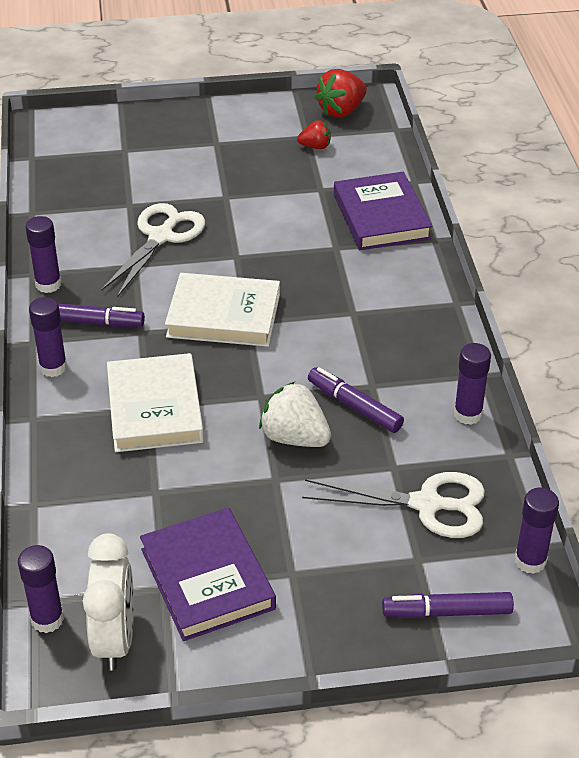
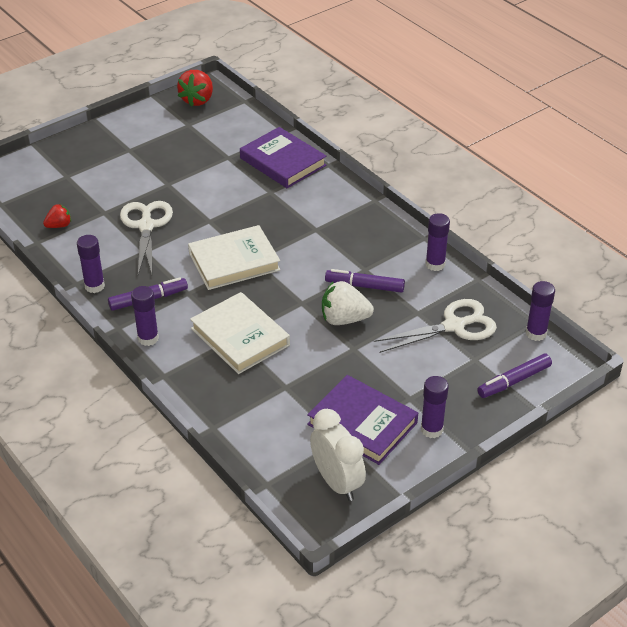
camera: 30 degrees left, 0 degrees up
purple glue stick [18,545,64,633] -> purple glue stick moved to [421,376,449,438]
red strawberry [297,120,331,149] -> red strawberry moved to [43,204,71,228]

